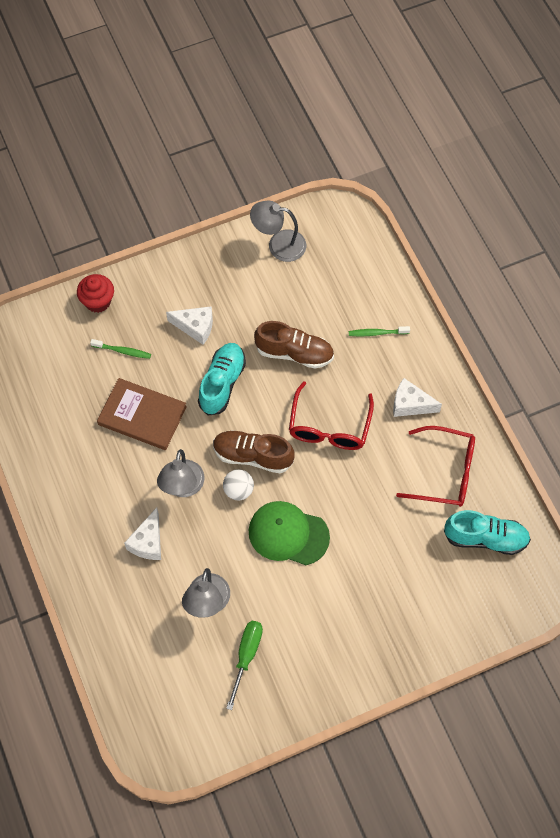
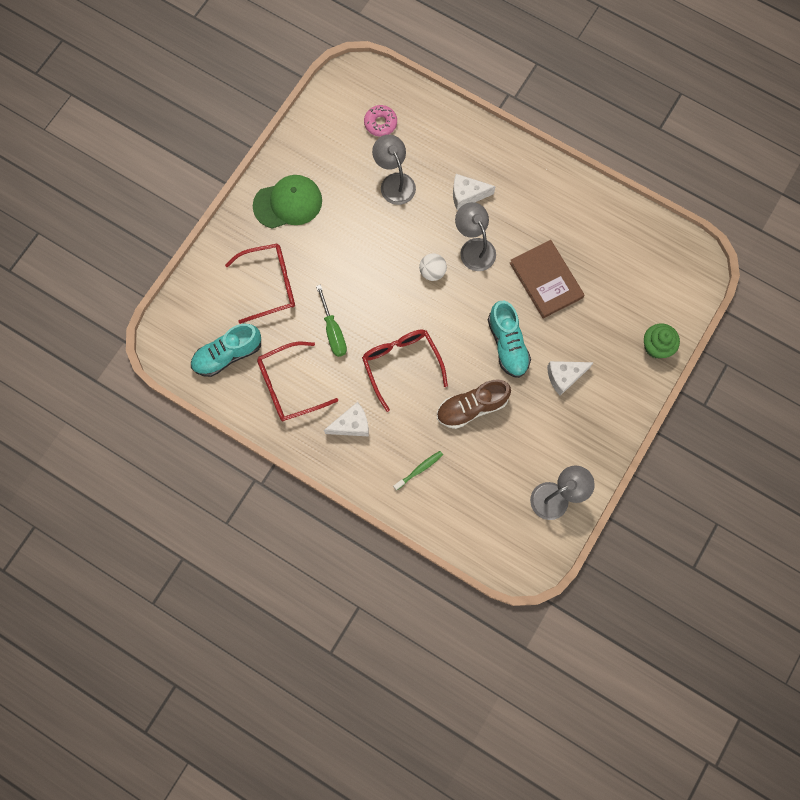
camera: 145 degrees right, 10 degrees up
red cupcake [77,274,114,313] -> green cupcake [644,323,680,358]
green toothbrush [90,339,151,359] -> none
brown book [97,378,187,450] -> brown book turned 75 degrees clockwise [510,240,585,319]
white cheese [124,507,161,560] -> white cheese turned 75 degrees counterclockwise [453,174,496,210]
brown shoe [213,430,294,473] -> none
green screwdriver [226,621,263,710] -> green screwdriver moved to [316,285,347,357]
green cap [249,501,330,565] -> green cap moved to [253,175,322,229]
none -> red glasses [225,244,295,324]
none -> pink donut [364,105,397,137]

